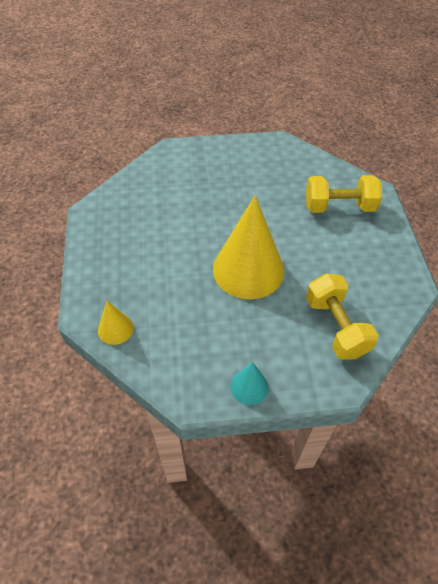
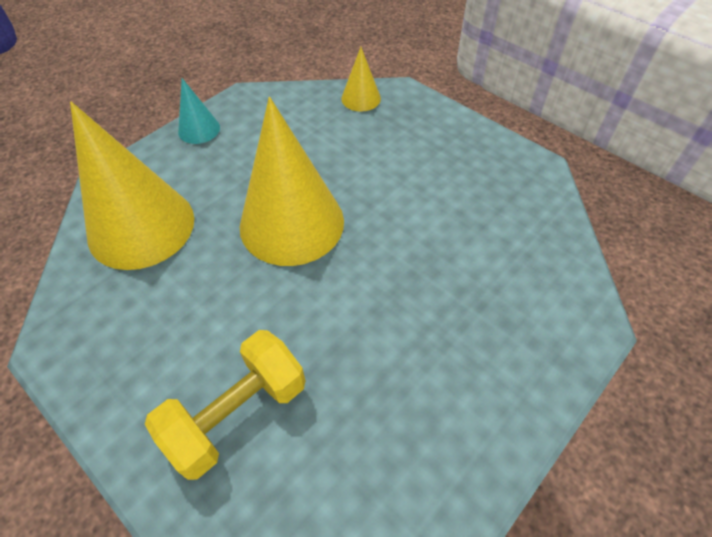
camera: 140 degrees right, 0 degrees up
yellow dumbbell [306,273,379,360] -> yellow cone [70,102,194,270]

